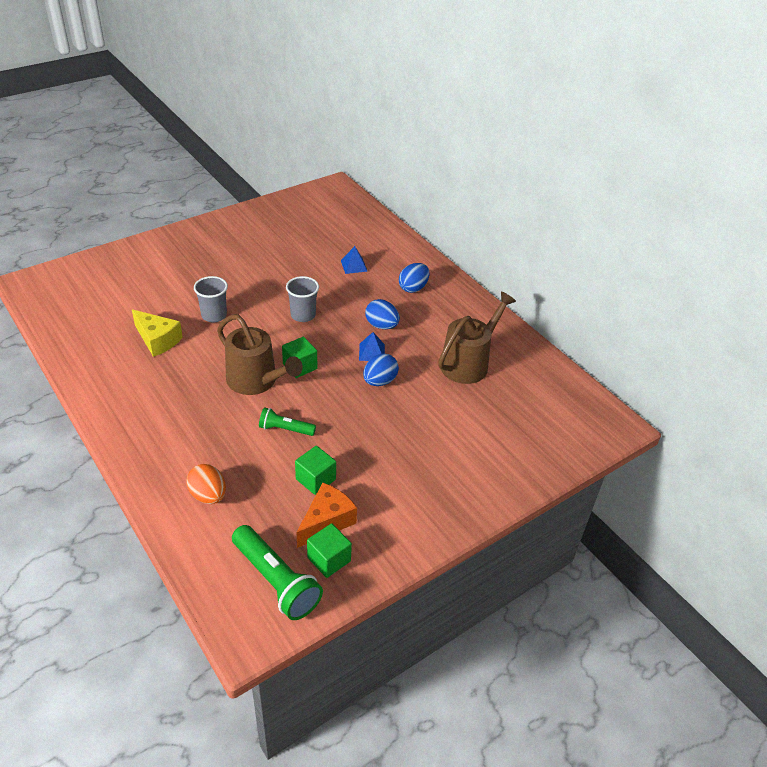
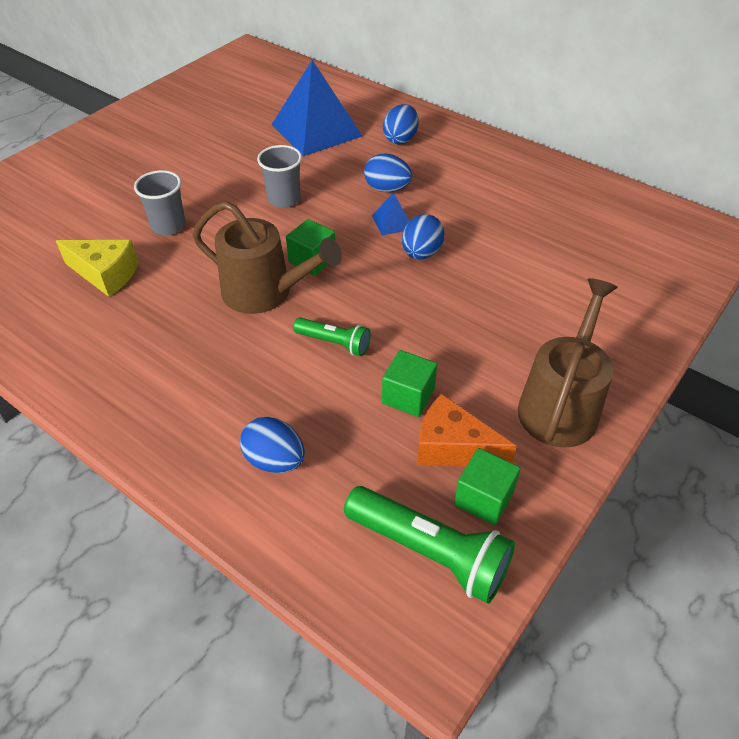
camera: 15 degrees left, 5 degrees up
orange egg [186,464,226,504] -> blue egg [240,417,305,473]
green flashlight [259,407,316,436] -> green flashlight turned 150 degrees counterclockwise [293,318,371,356]
orange cheese [296,483,357,548] -> orange cheese turned 90 degrees counterclockwise [417,394,517,466]
blue pyramid [341,246,368,274] -> blue pyramid [271,60,362,156], size x2.33
brown watering can [438,292,516,384] -> brown watering can moved to [518,278,618,448]

